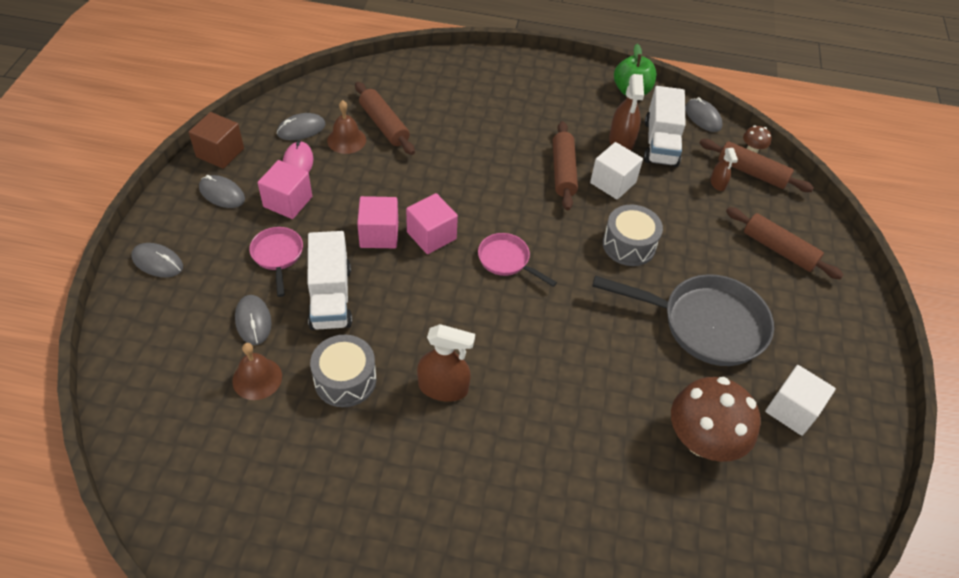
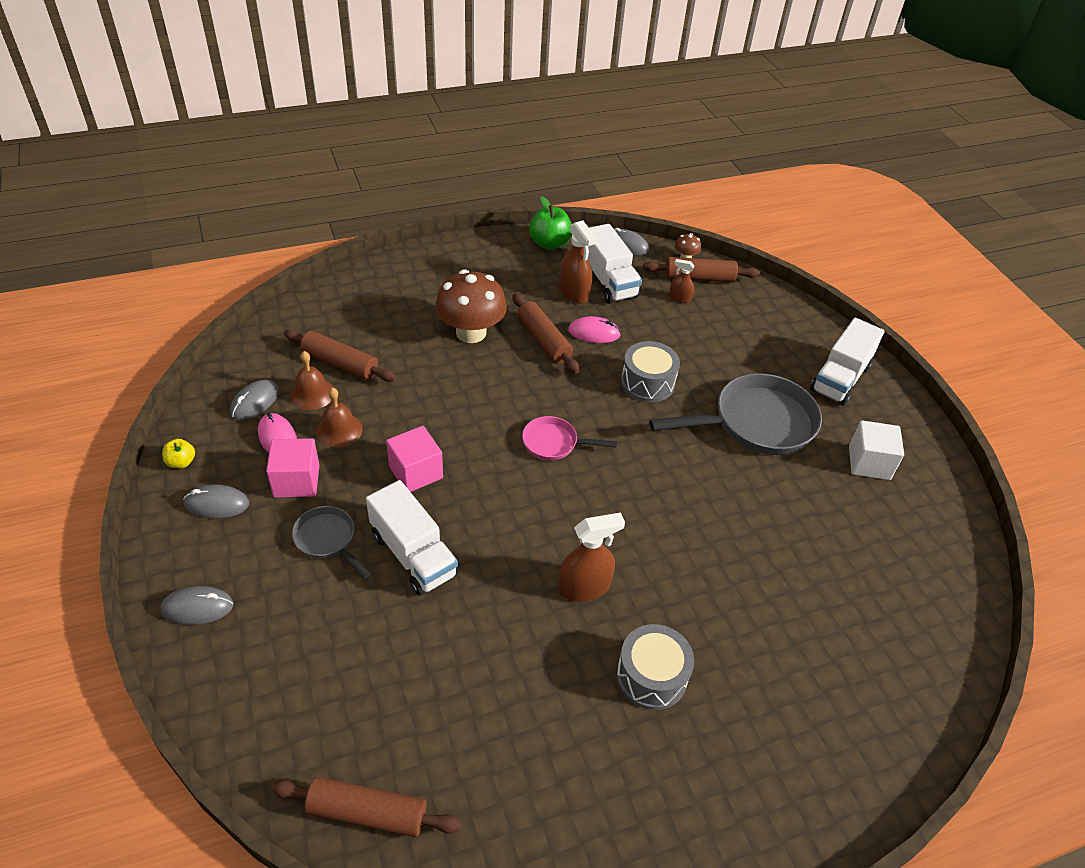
camera: 30 degrees left, 5 degrees down
brown cube [189,112,244,169] -> yellow apple [162,439,195,468]
brown bell [232,343,282,400] -> brown bell moved to [316,387,363,447]
grey mouse [235,295,272,345] -> none
pink pan [249,227,303,297] -> grey pan [292,506,371,579]
grey drum [310,335,376,407] -> grey drum moved to [616,624,694,710]
pink cube [406,193,458,254] -> none
white cube [590,142,643,200] -> pink mouse [568,316,621,343]
brown mushroom [671,377,761,462] -> brown mushroom moved to [435,269,507,343]
brown spray bottle [710,148,738,191] -> brown spray bottle turned 150 degrees clockwise [669,259,694,303]
brown rolling pin [726,207,843,279] -> brown rolling pin moved to [271,777,462,837]
none -> white truck [810,318,884,406]

